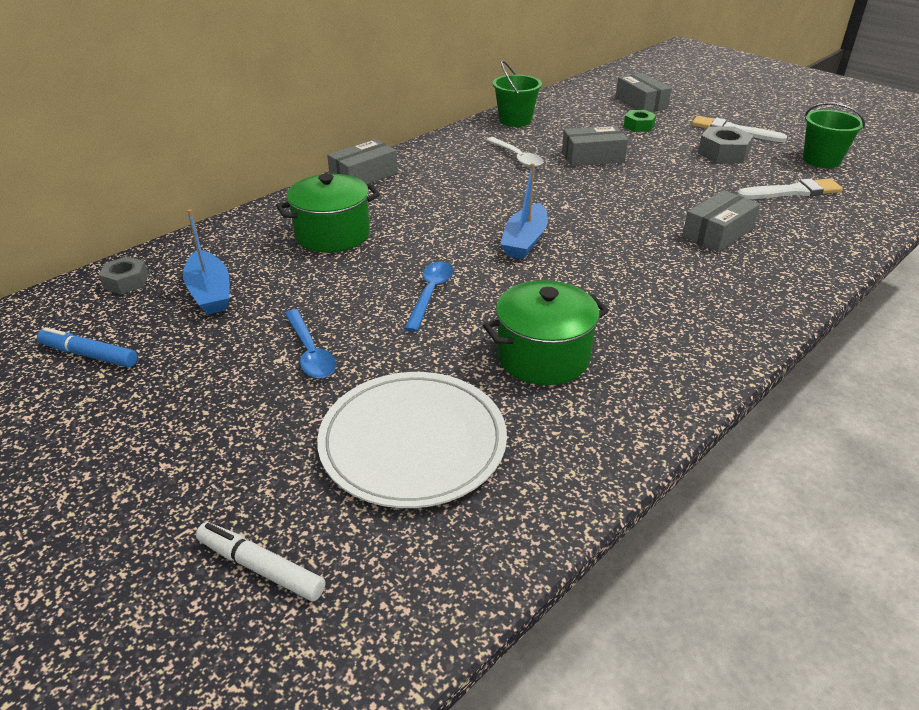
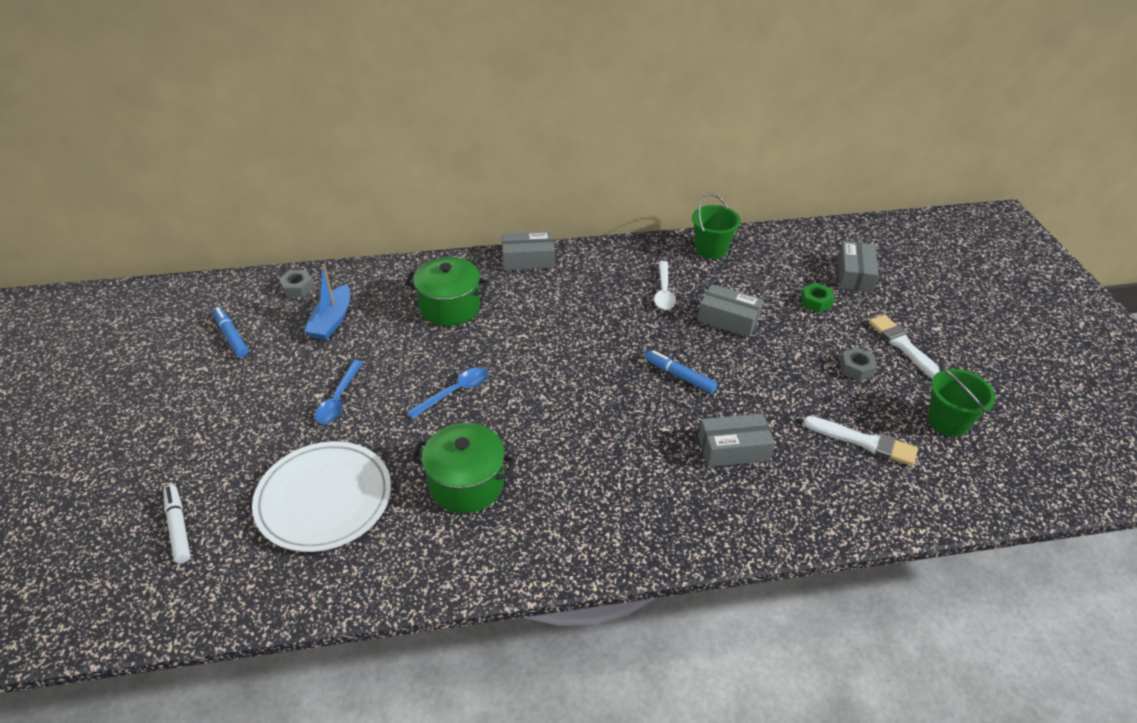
camera: 35 degrees right, 5 degrees up
blue boat [500,163,548,259] -> none
grey nut [698,126,754,163] -> grey nut [840,347,877,381], size x0.65
none -> blue marker [645,350,717,394]

